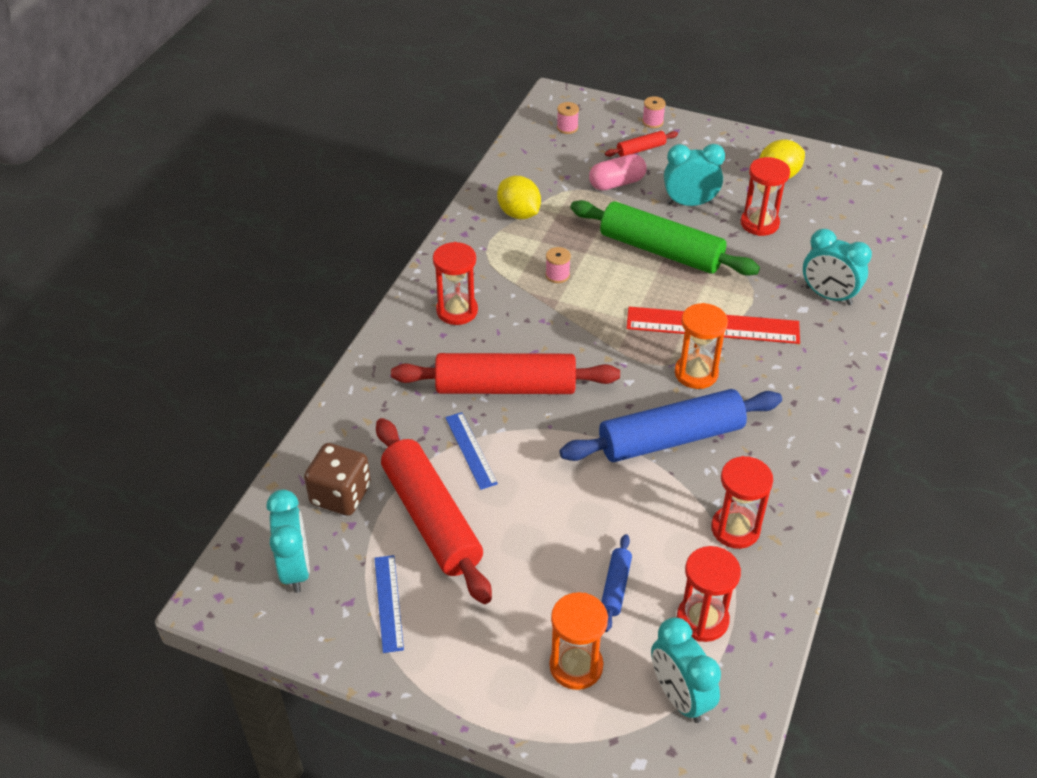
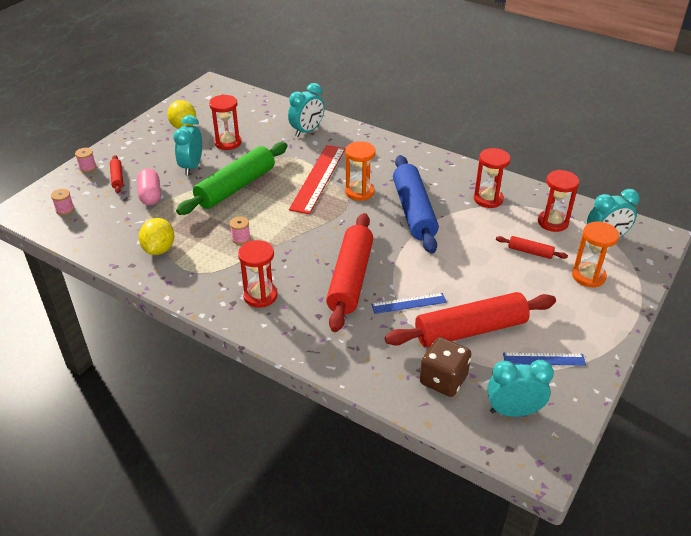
camera: 80 degrees left, 5 degrees down
yellow lemon [497,176,541,219] -> yellow lemon turned 60 degrees counterclockwise [139,218,174,255]
blue rolling pin [601,534,632,632] -> red rolling pin [496,236,568,259]

